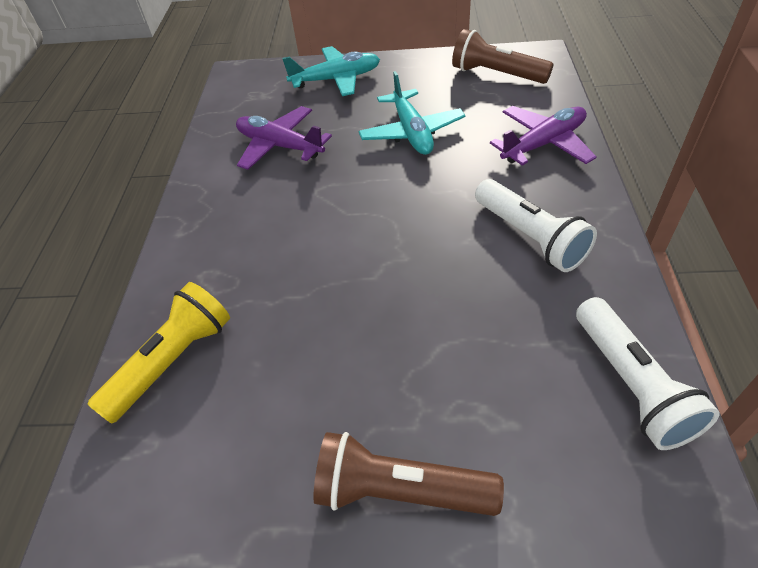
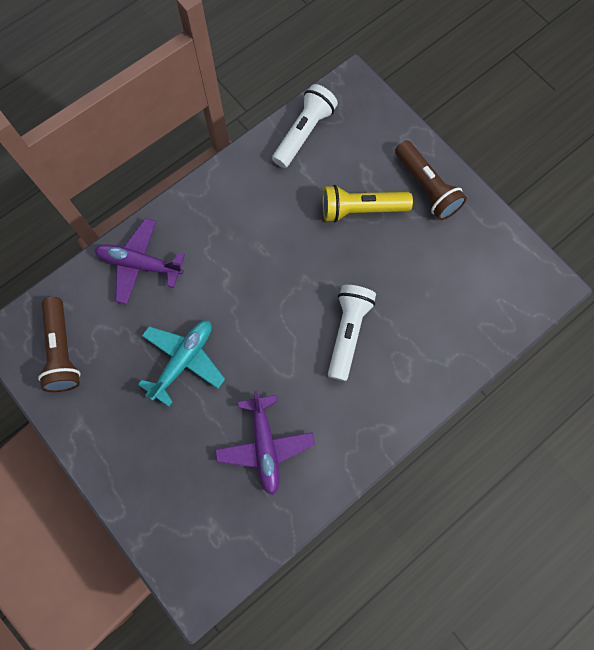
camera: 135 degrees left, 25 degrees up
yellow flashlight [87,282,230,424] -> yellow flashlight moved to [322,185,413,222]
turquoise plane [282,46,380,96] -> none
white flashlight [475,179,597,272] -> white flashlight moved to [328,285,376,381]

